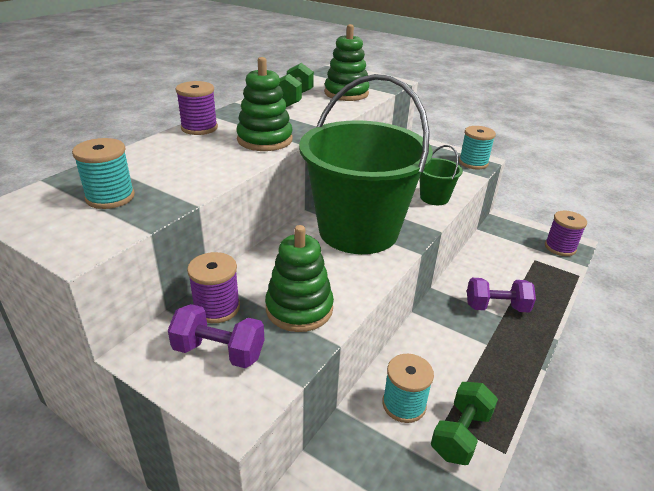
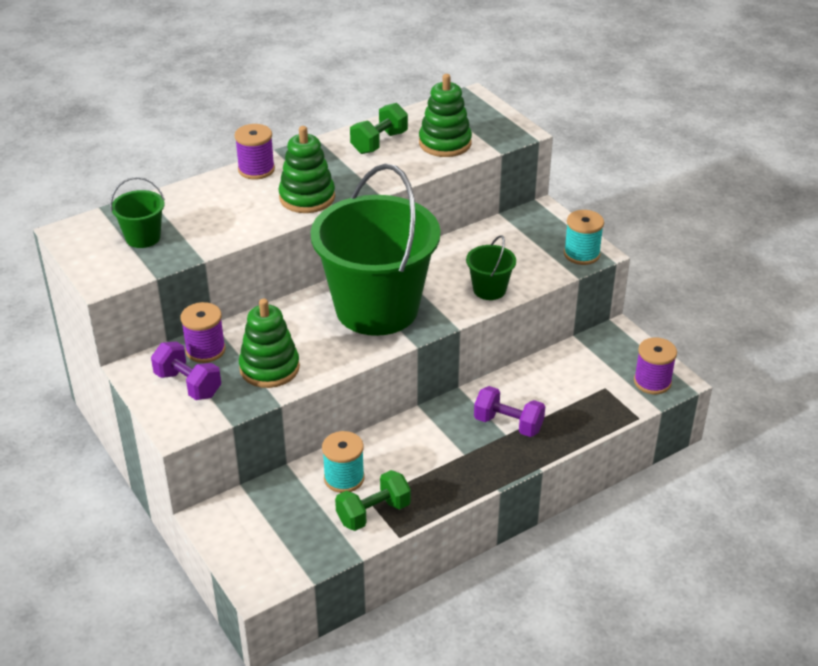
camera: 25 degrees right, 5 degrees up
turquoise spool [72,138,135,209] -> green bucket [110,177,165,248]

